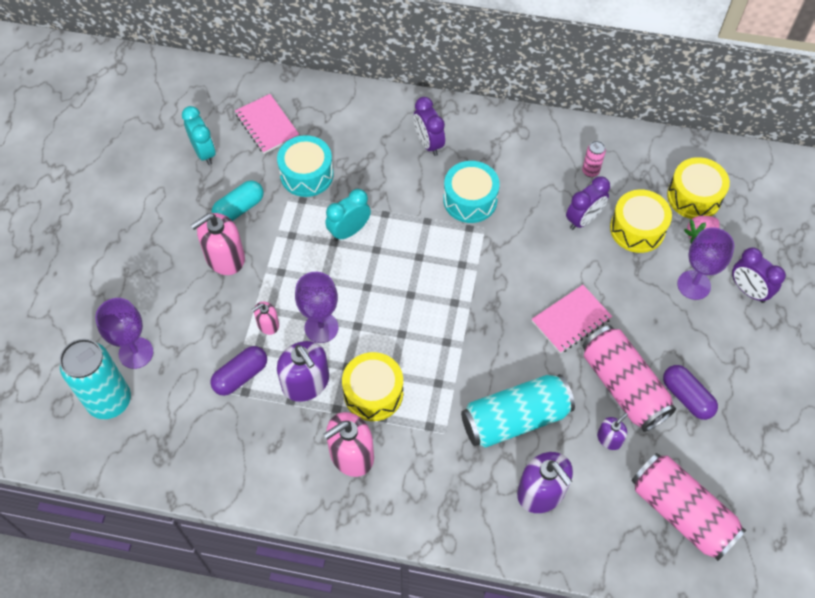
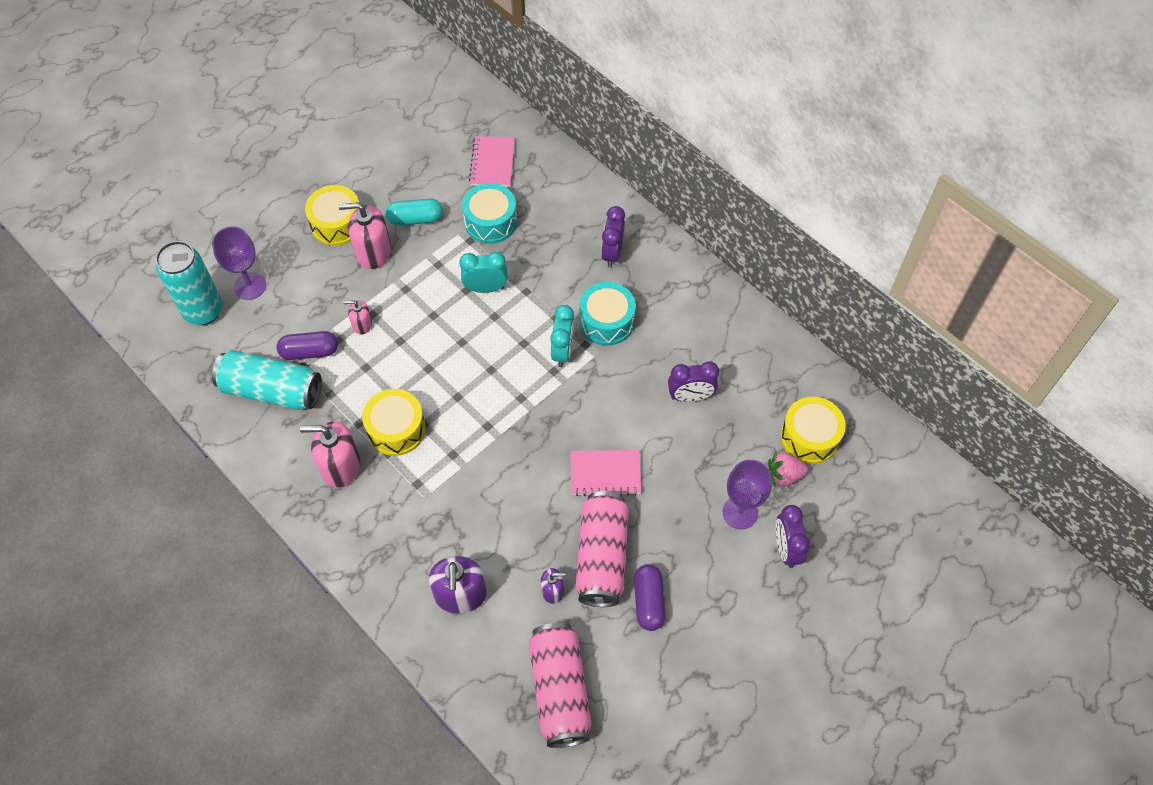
camera: 35 degrees right, 0 degrees up
turquoise clock [182,106,216,165] -> turquoise clock moved to [550,305,575,367]
purple soap dispenser [277,341,329,402] -> none
purple goblet [295,272,338,343] -> none
turquoise can [461,374,575,448] -> turquoise can moved to [212,350,322,410]
pink can [582,141,606,177] -> none
yellow drum [610,190,672,253] -> yellow drum moved to [305,185,359,246]

